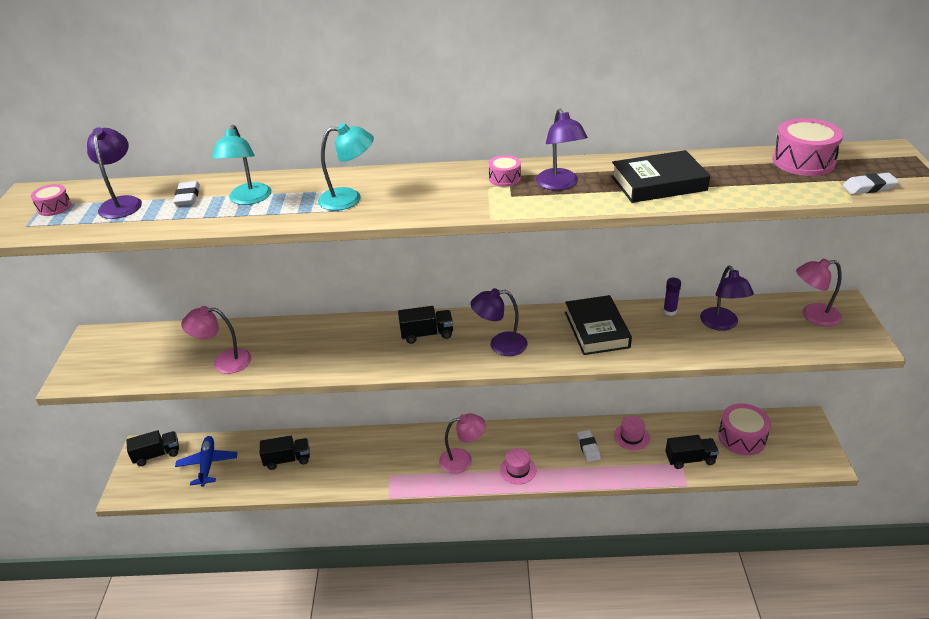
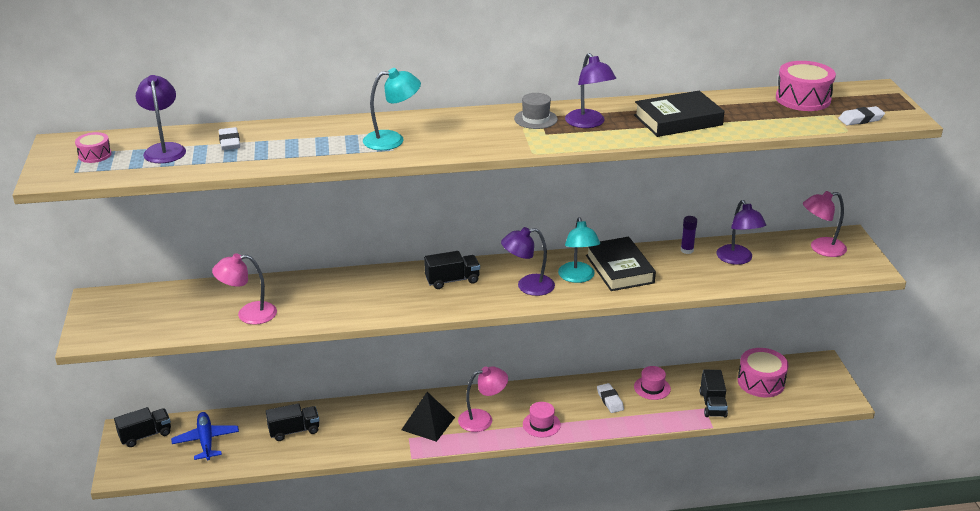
camera: 10 degrees left, 5 degrees down
turquoise lamp [212,125,271,205] -> turquoise lamp moved to [558,217,600,283]
pink drum [489,155,521,187] -> grey hat [514,93,558,129]
black truck [665,435,719,469] -> black truck turned 105 degrees clockwise [700,370,728,417]
none -> black pyramid [401,392,455,442]

